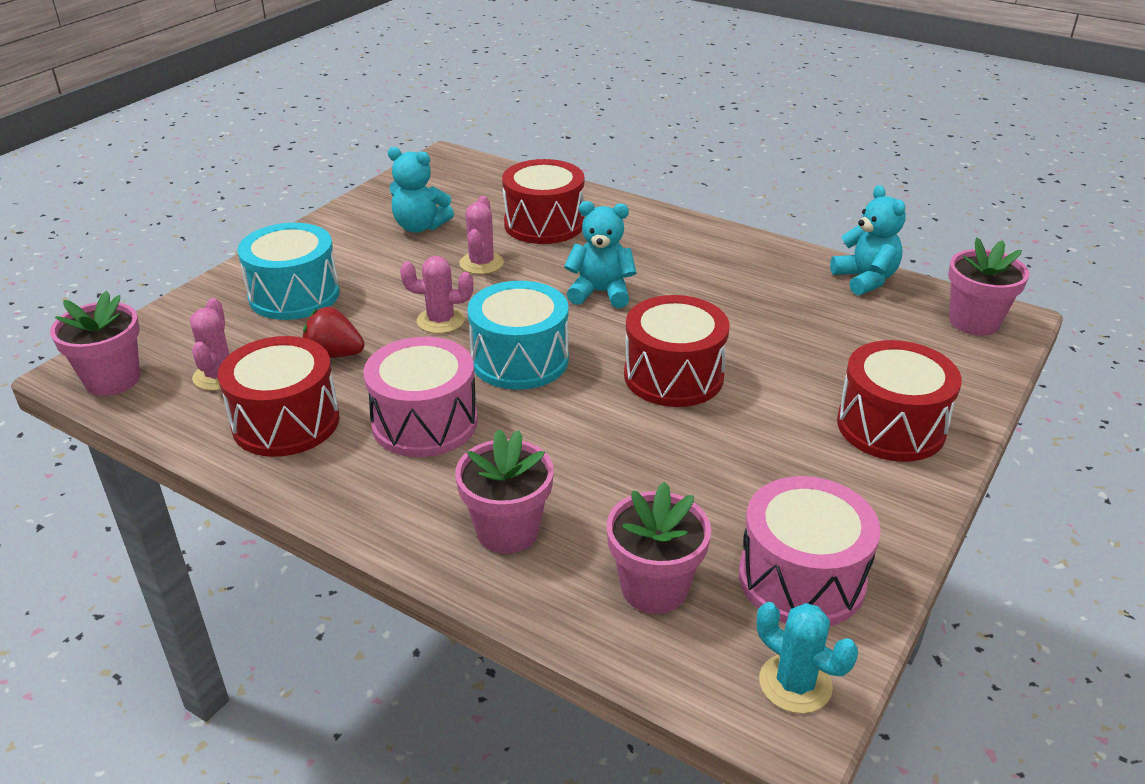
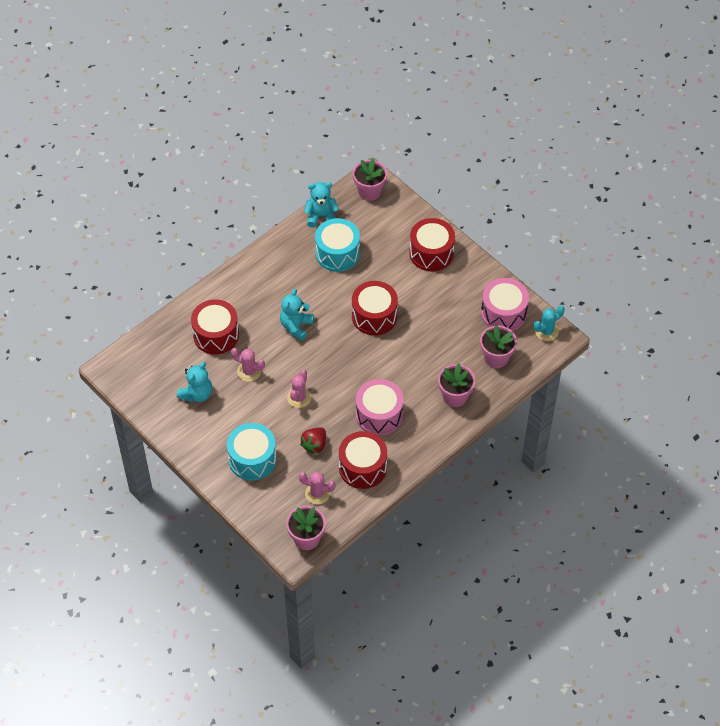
camera: 75 degrees left, 20 degrees up
turquoise drum [468,281,569,390] -> turquoise drum moved to [315,218,360,272]

